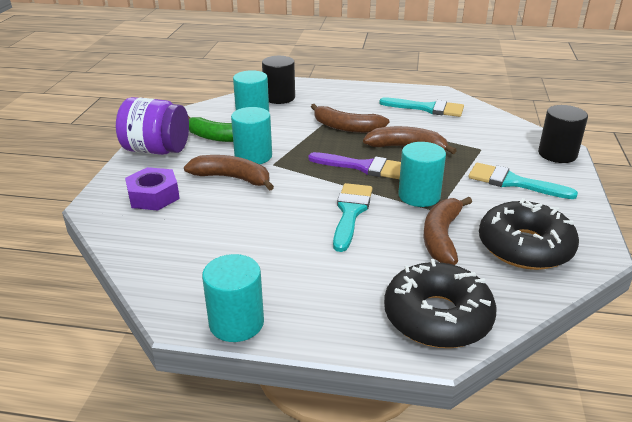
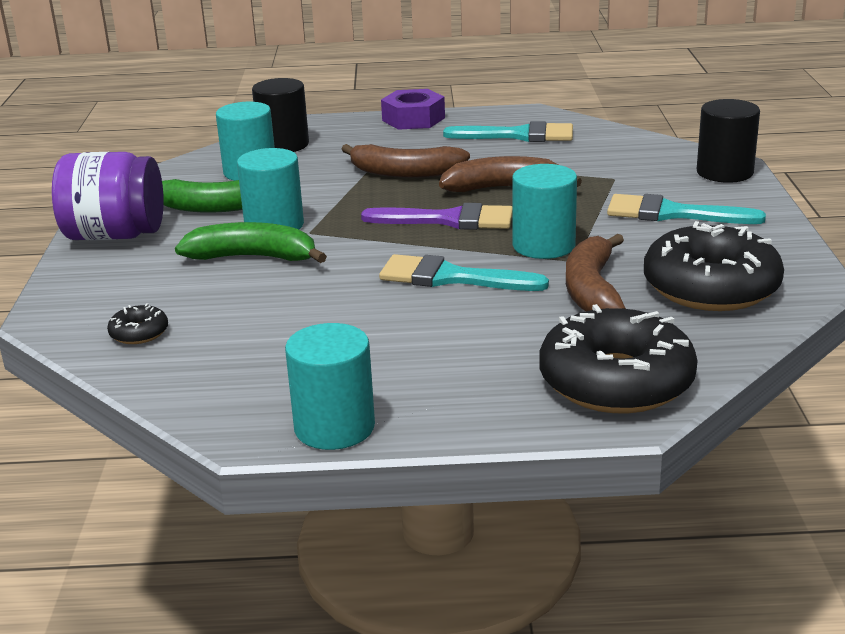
camera: 10 degrees left, 5 degrees down
purple nut [125,167,180,211] -> purple nut moved to [381,89,445,130]
brown banana [184,155,274,191] -> green banana [175,222,327,263]
turquoise brush [333,183,373,252] -> turquoise brush turned 75 degrees counterclockwise [379,254,549,291]
none -> black donut [107,303,168,344]

